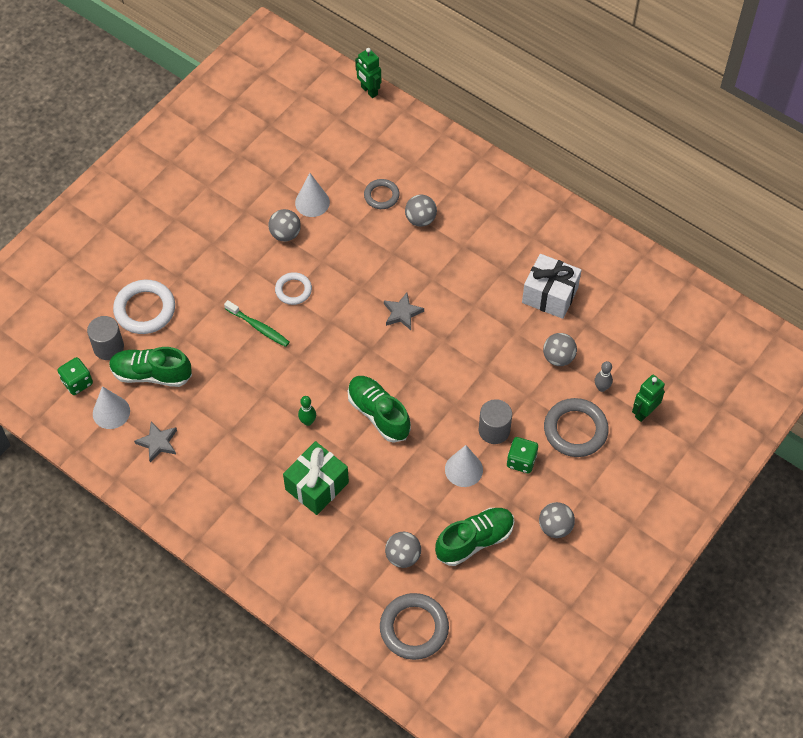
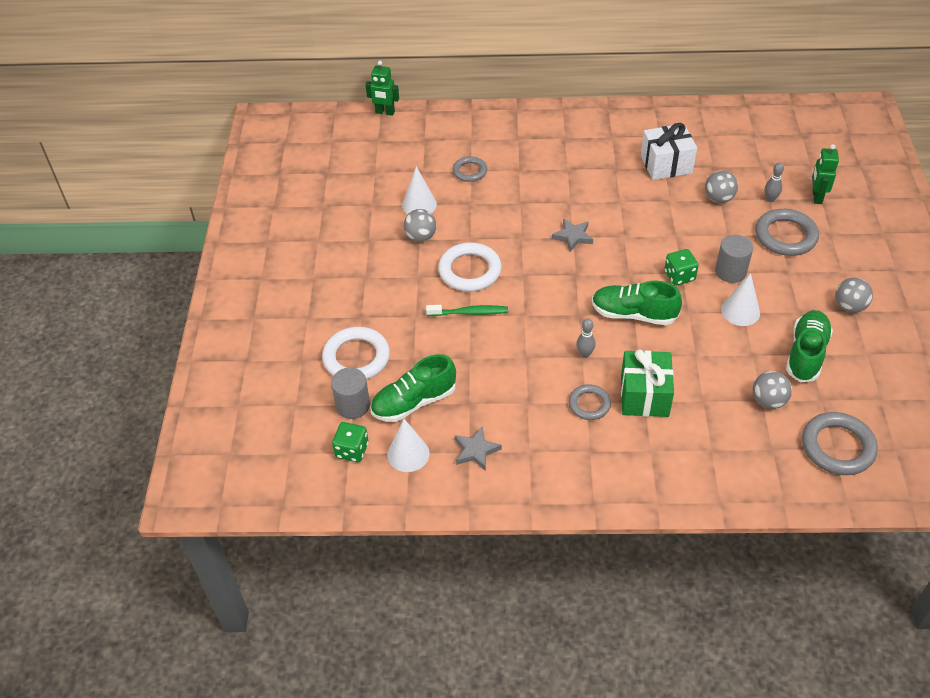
camera: 35 degrees left, 10 degrees down
white ring [275,272,312,305] -> white ring [438,242,501,292], size x1.66
green bowling pin [298,396,316,426] -> grey bowling pin [576,318,596,358]
grey ball [405,195,437,227] -> none
green dice [507,437,538,473] -> green dice moved to [664,249,699,286]
none -> grey ring [569,384,611,420]

